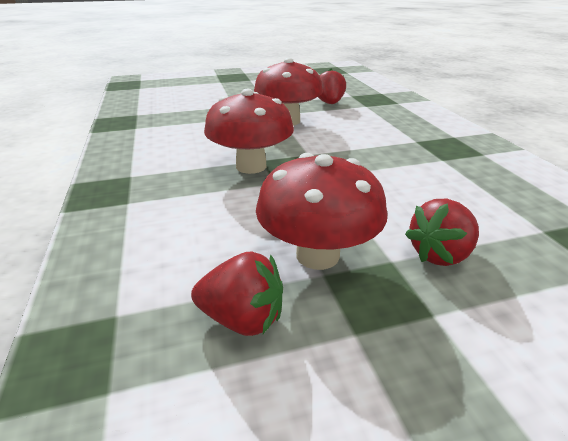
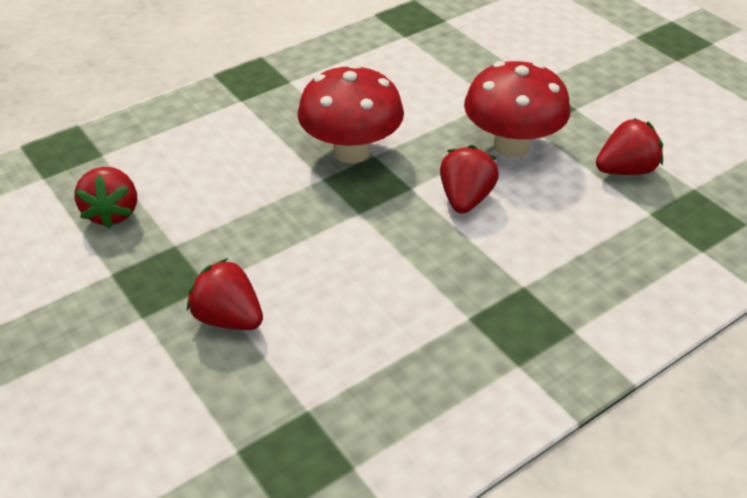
camera: 70 degrees right, 10 degrees up
red mushroom [256,153,387,270] -> none
none -> red strawberry [440,145,499,214]

